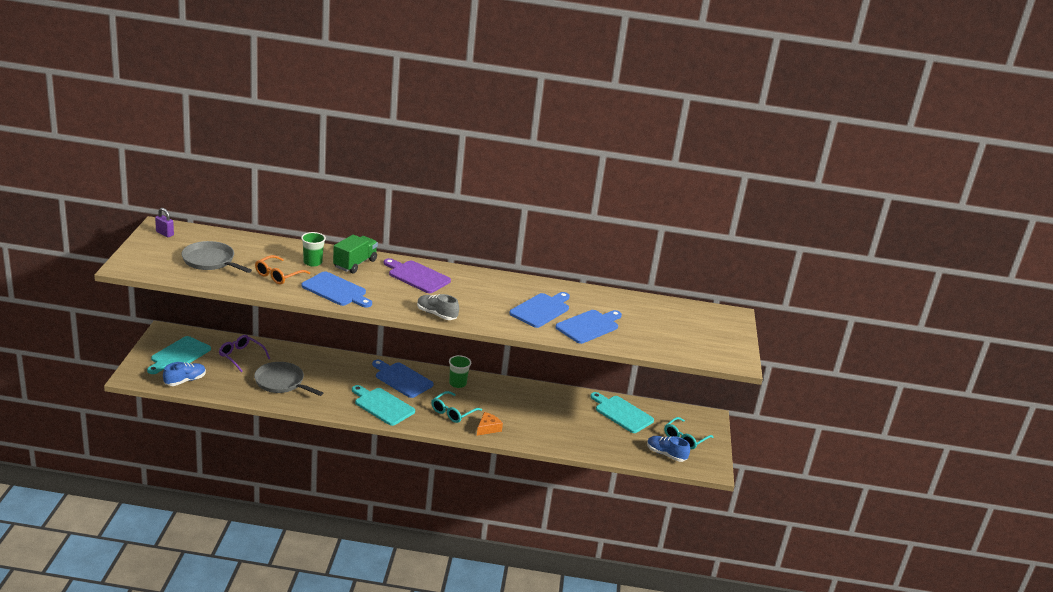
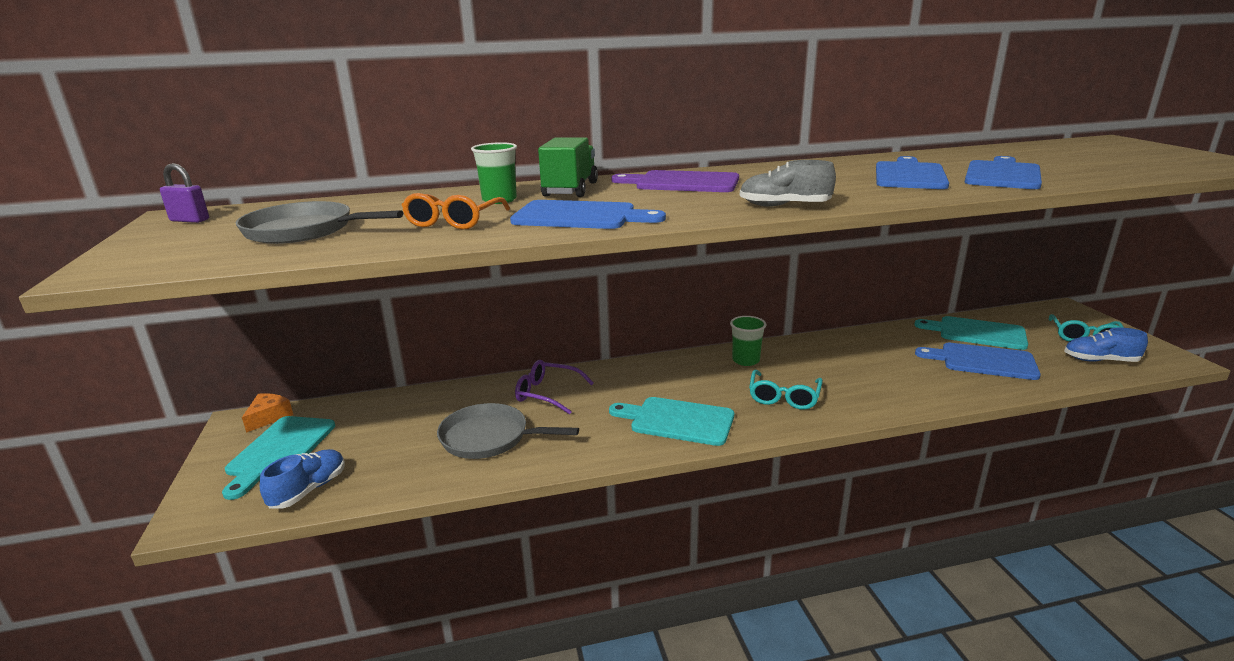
camera: 15 degrees left, 5 degrees down
purple glasses [219,335,270,372] -> purple glasses moved to [515,360,594,415]
blue cutting board [372,360,434,398] -> blue cutting board moved to [915,343,1041,380]
orange cheese [477,412,503,436] -> orange cheese moved to [242,393,293,433]

